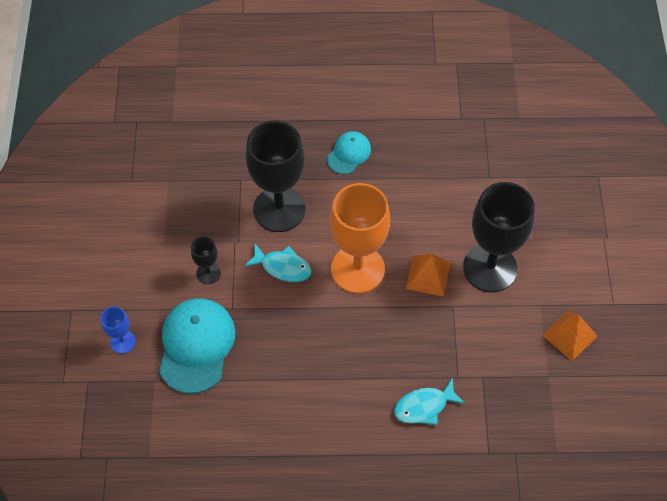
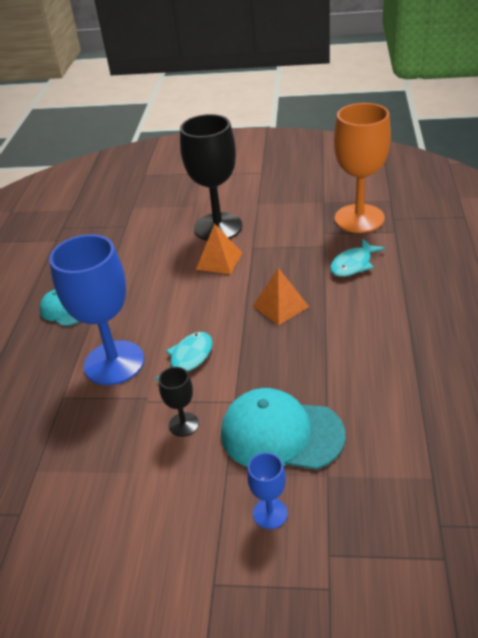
camera: 80 degrees left, 20 degrees down
black goblet [246,120,306,232] -> blue goblet [49,234,144,385]
orange goblet [330,183,390,293] -> orange goblet moved to [334,103,391,233]
turquoise fish [394,377,465,425] -> turquoise fish turned 60 degrees clockwise [330,239,385,277]
orange pyramid [542,310,598,361] -> orange pyramid moved to [253,268,309,326]

